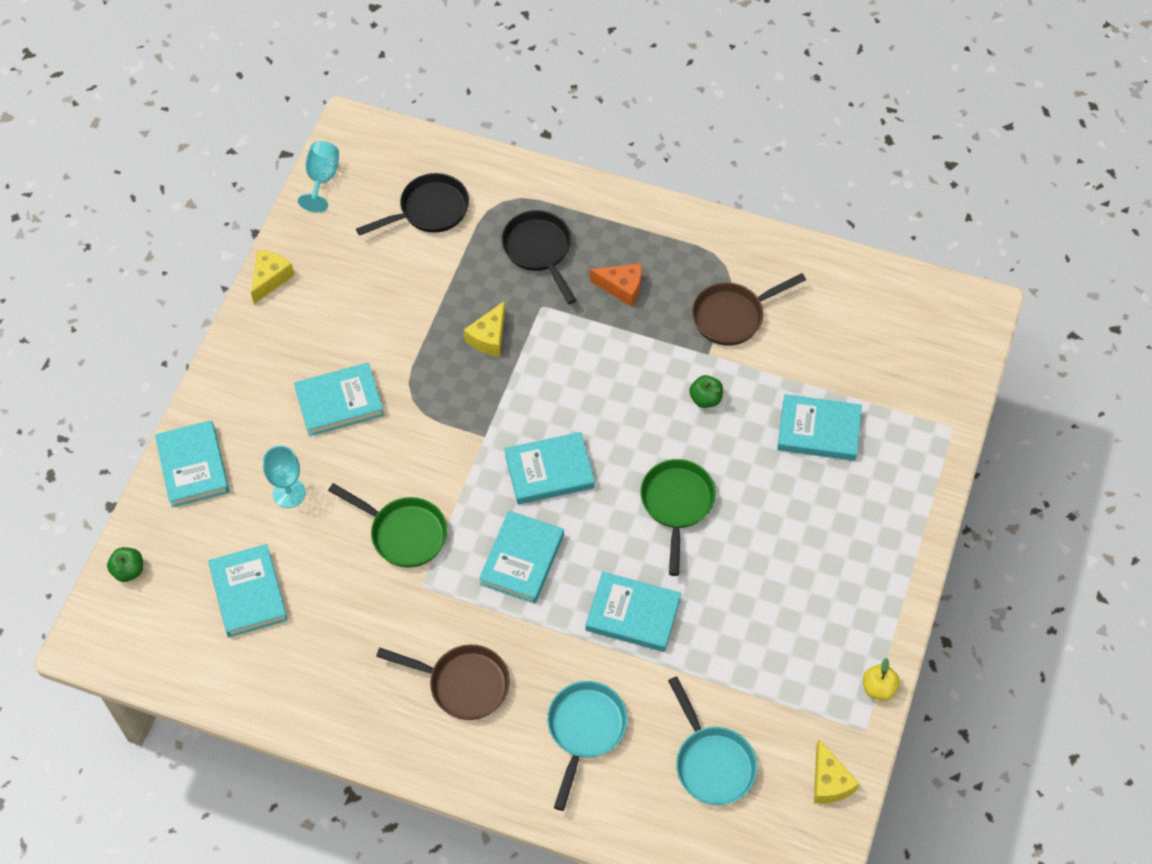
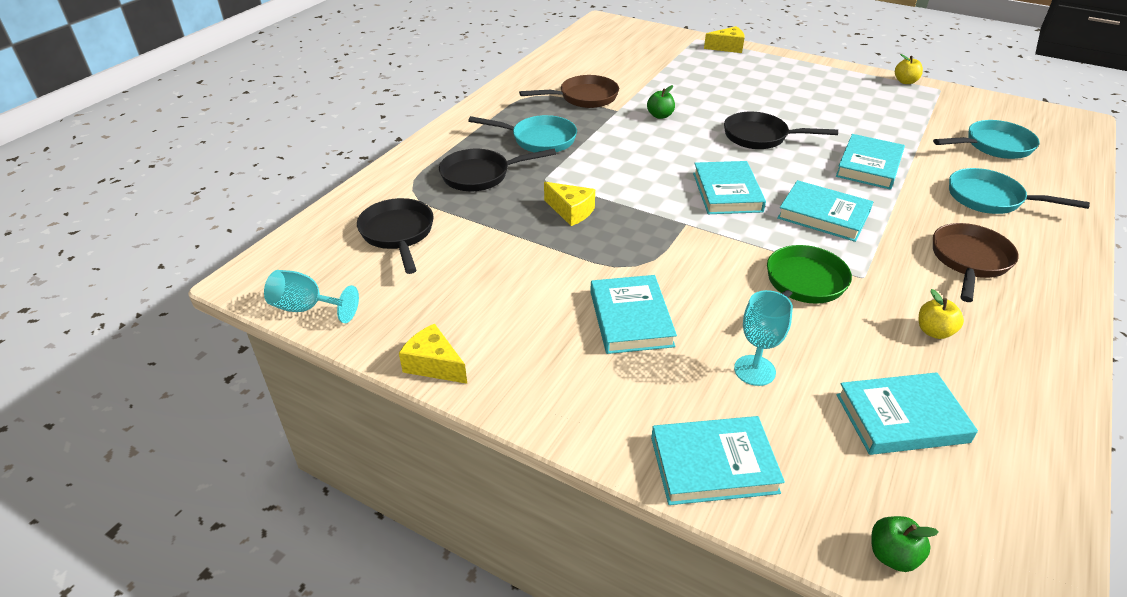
camera: 80 degrees left, 20 degrees down
orange cheese [590,263,642,307] -> turquoise pan [468,115,577,153]
green pan [640,459,716,576] -> black pan [724,112,838,149]
brown pan [692,273,806,346] -> brown pan turned 90 degrees counterclockwise [519,75,619,108]
turquoise book [777,394,862,461] -> none
yellow cheese [814,739,859,804] -> yellow cheese moved to [704,26,745,53]
none -> yellow apple [919,289,964,339]

